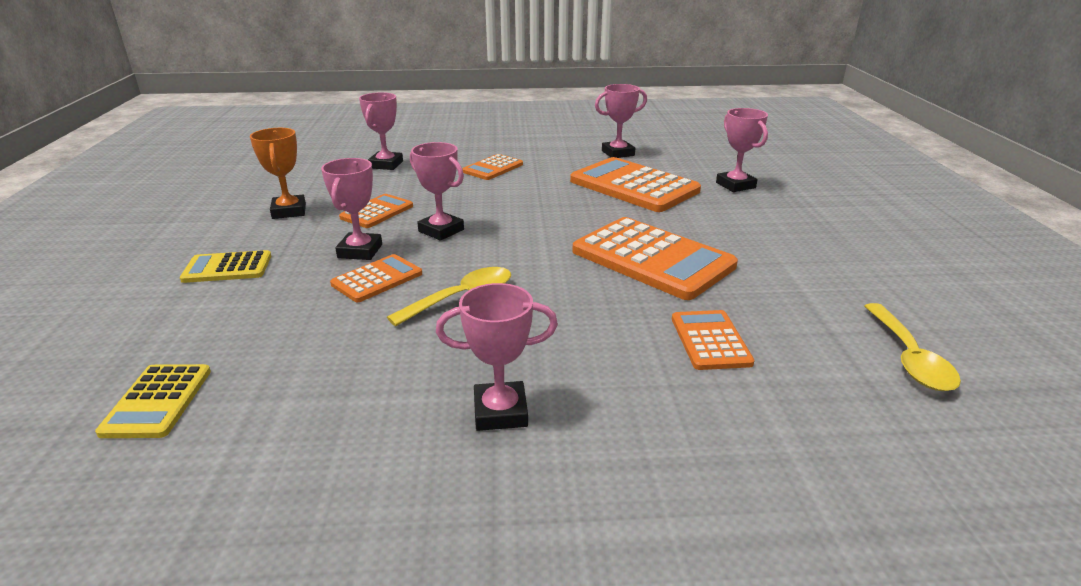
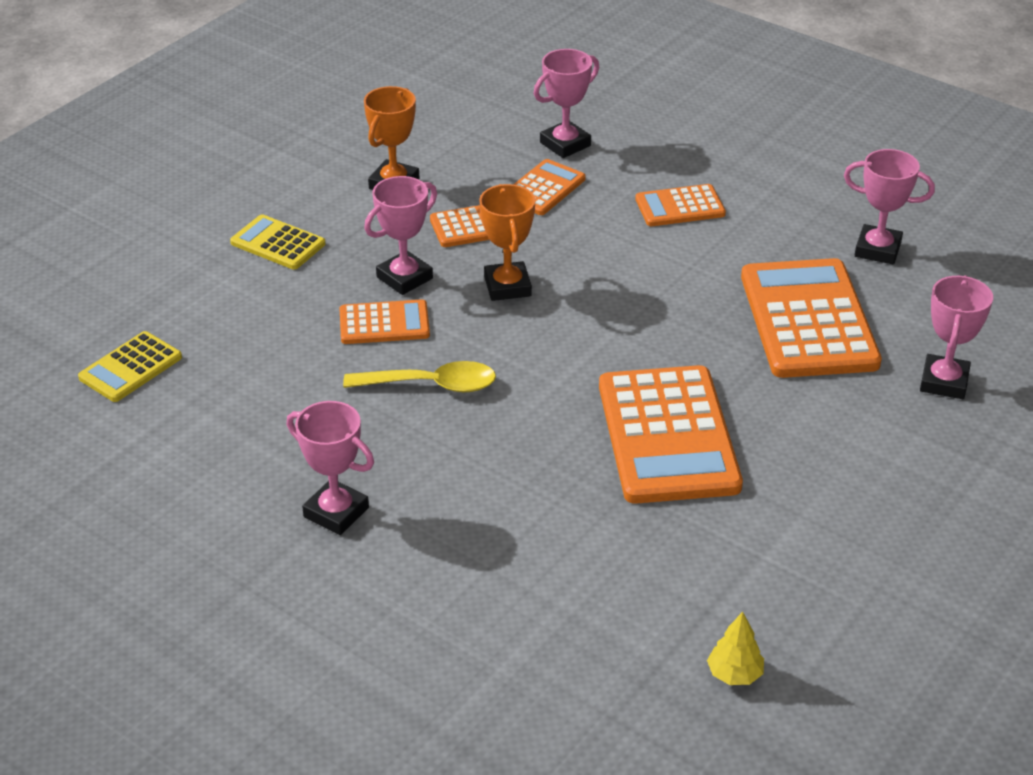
camera: 40 degrees right, 10 degrees up
pink trophy [410,142,464,241] -> orange trophy [479,184,535,301]
orange calculator [672,310,755,370] -> orange calculator moved to [513,159,586,215]
yellow spoon [864,303,961,391] -> yellow tree [707,612,764,685]

